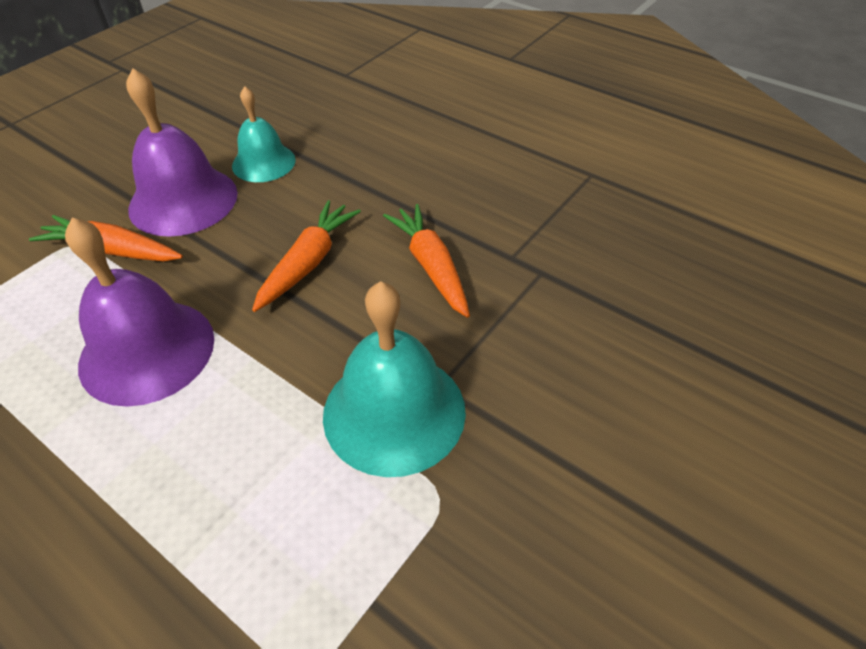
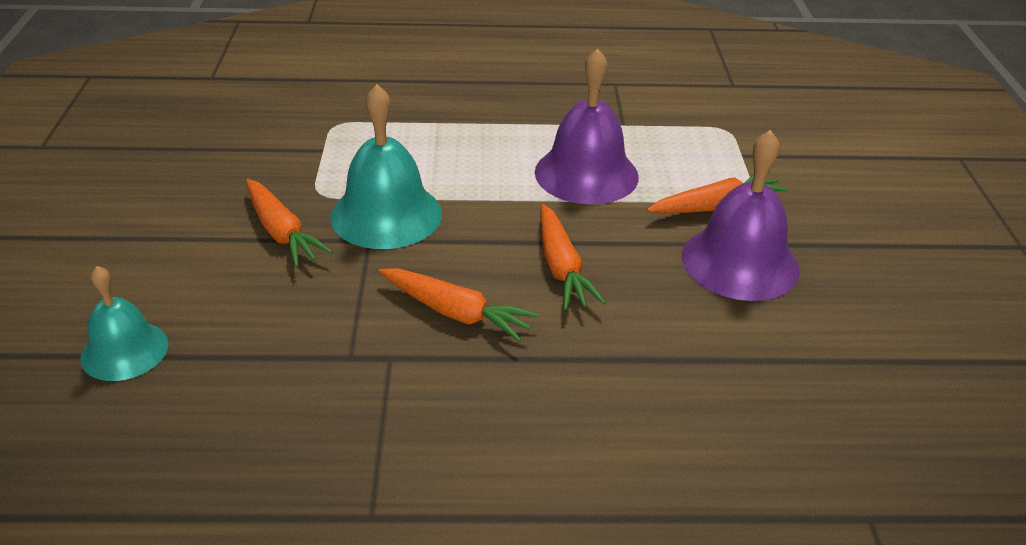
camera: 140 degrees right, 10 degrees down
turquoise bell [232,86,296,182] -> turquoise bell moved to [80,266,168,381]
none -> orange carrot [246,179,333,267]

